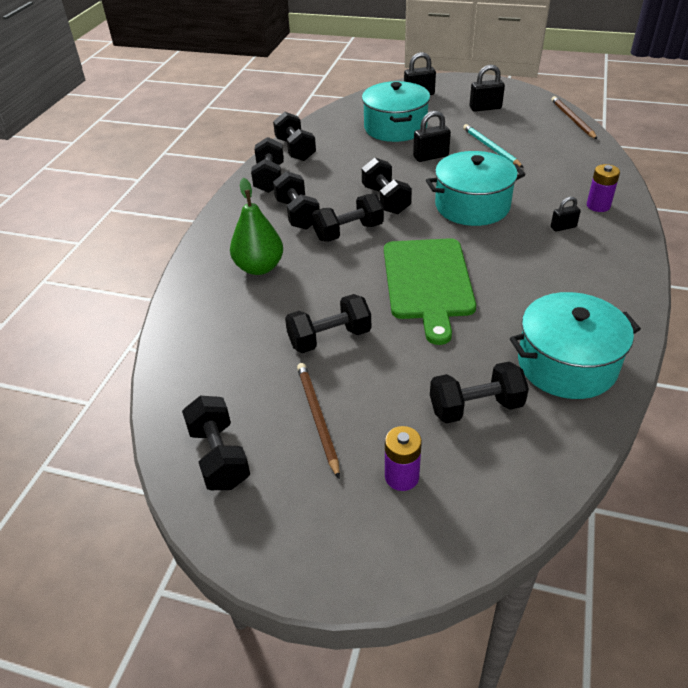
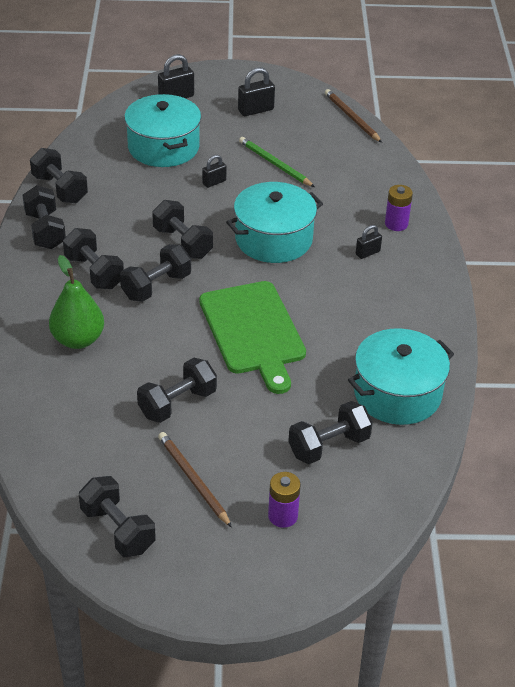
camera: 20 degrees left, 0 degrees up
black padlock [413,111,451,162] -> black padlock [202,155,227,188], size x0.63
turquoise pencil [463,124,524,168] -> green pencil [239,137,315,187]

